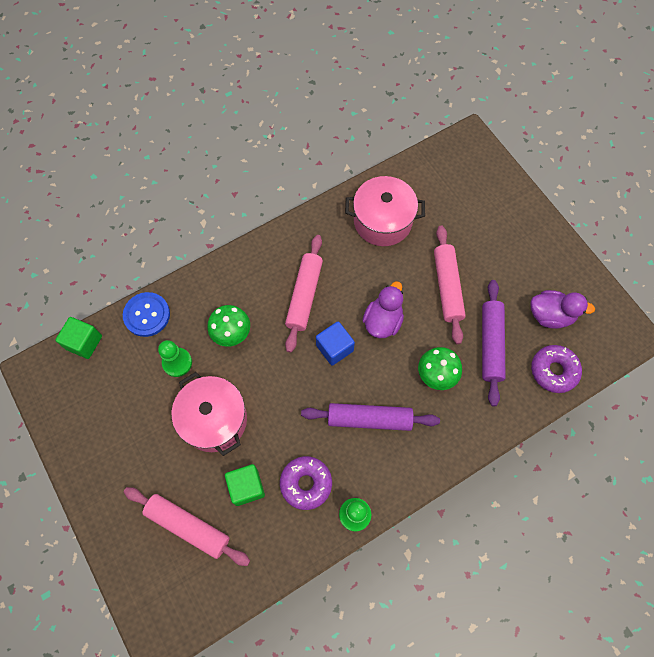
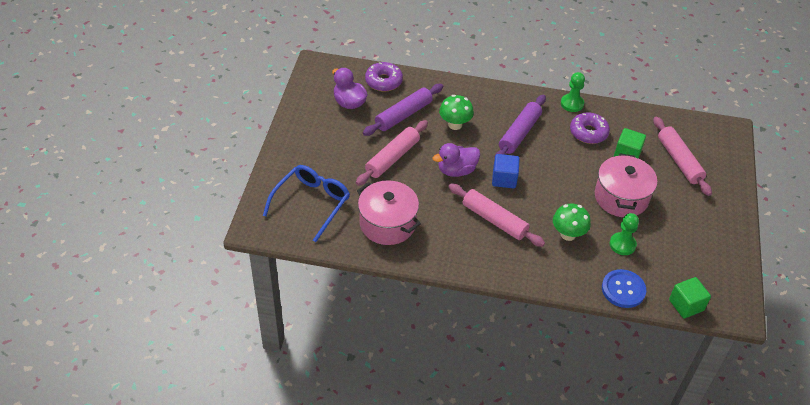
camera: 140 degrees left, 20 degrees down
pink rolling pin [285,235,323,353] -> pink rolling pin turned 75 degrees clockwise [449,183,545,247]
purple rolling pin [301,403,440,431] -> purple rolling pin turned 75 degrees clockwise [494,95,546,160]
none -> blue glasses [263,165,350,242]

